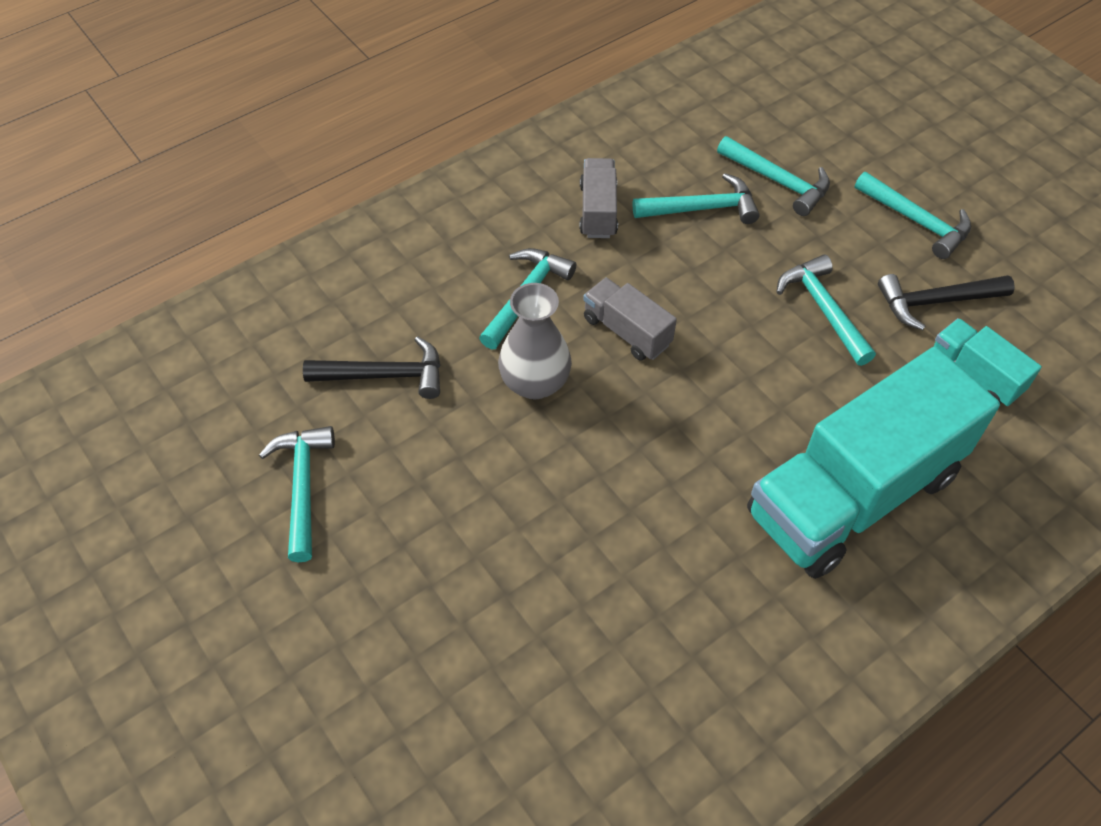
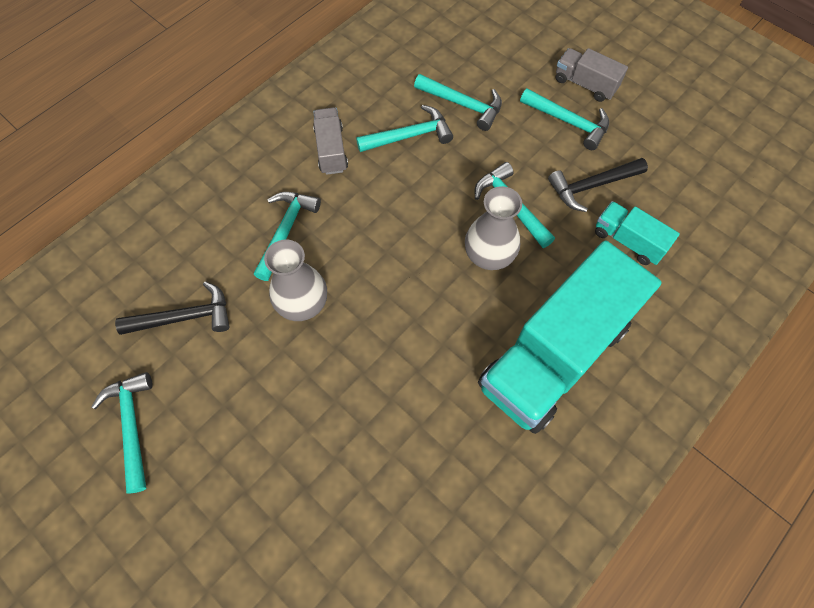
camera: 10 degrees left, 10 degrees up
grey truck [583,278,677,361] -> grey truck moved to [556,48,628,102]
none -> grey vase [465,186,522,270]

